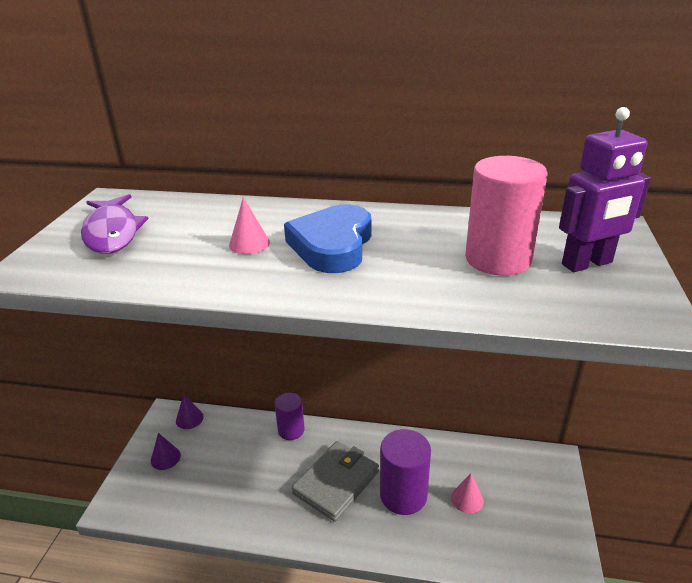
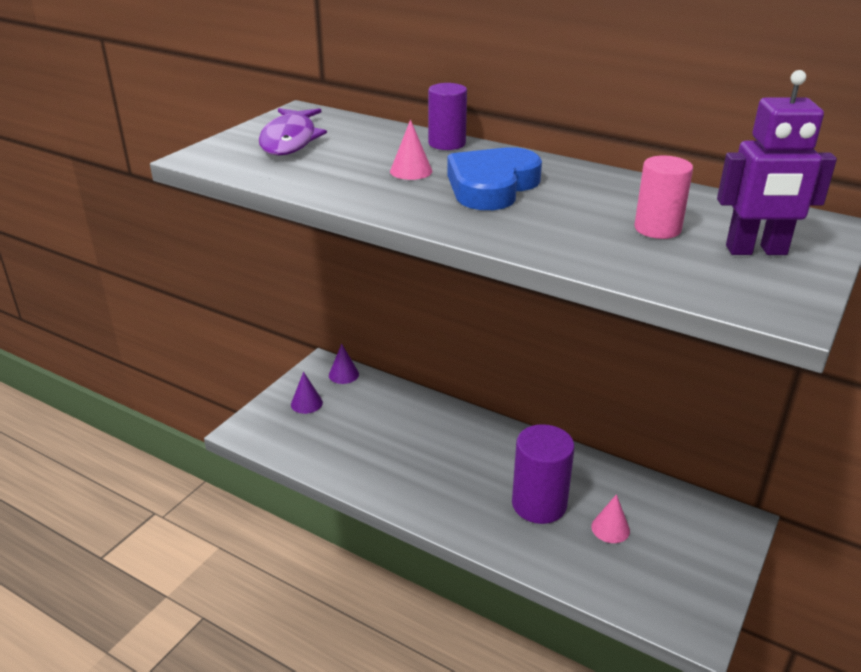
camera: 20 degrees right, 0 degrees up
purple cylinder [274,393,305,440] -> purple cylinder moved to [428,83,467,150]
grey wallet [292,441,379,522] -> none
pink cylinder [465,156,548,276] -> pink cylinder [634,155,693,239], size x0.64

